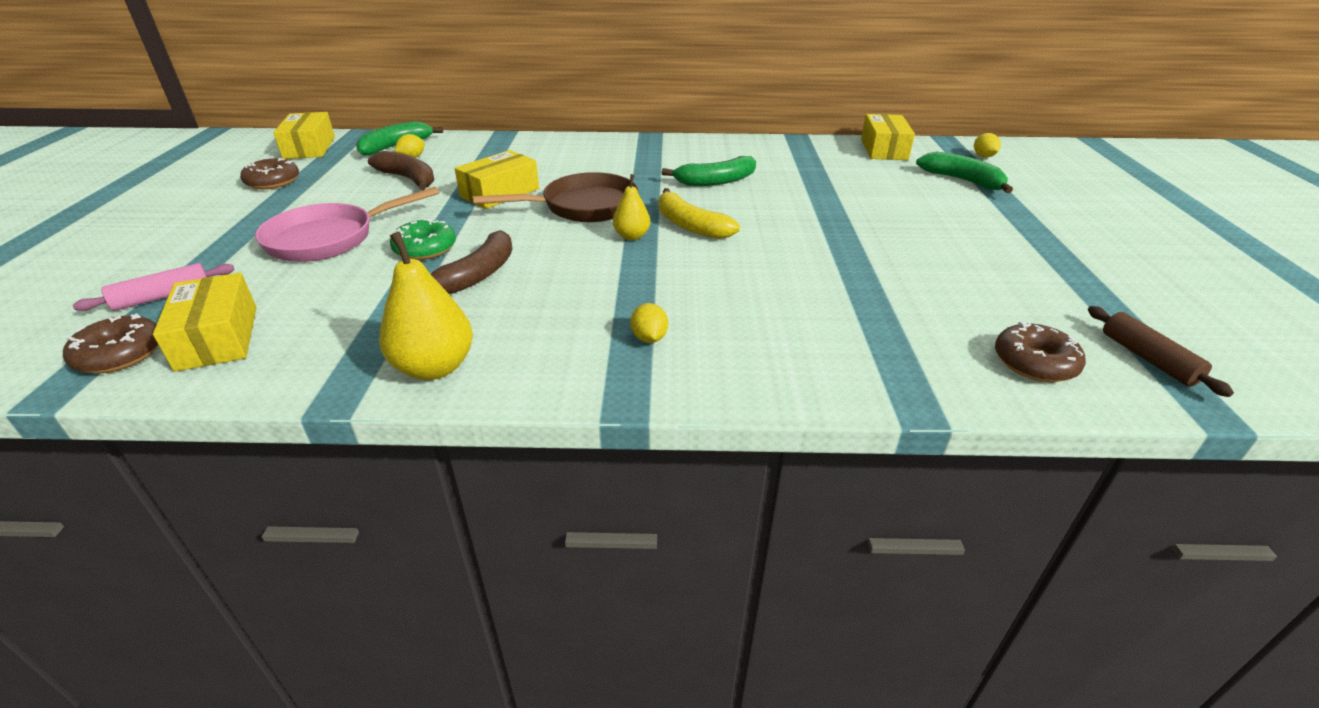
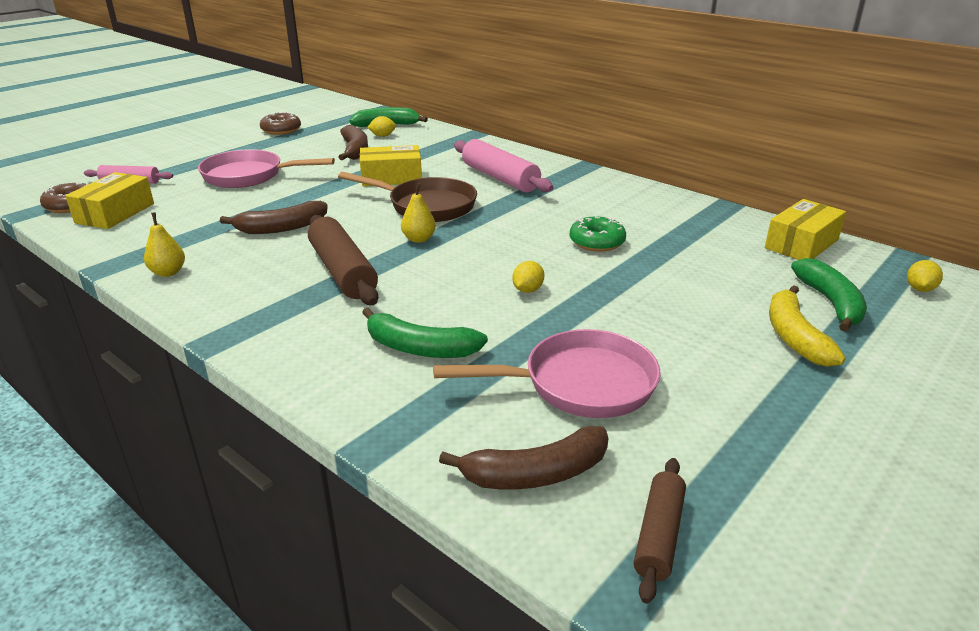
camera: 40 degrees right, 5 degrees down
yellow box [273,112,335,159] -> none
yellow pear [379,232,473,380] -> yellow pear [144,212,185,277], size x0.59
green donut [390,218,456,260] -> green donut moved to [569,216,626,252]
yellow lemon [630,303,668,343] -> yellow lemon moved to [512,261,544,293]
yellow banana [659,188,740,239] -> yellow banana moved to [769,285,846,367]
green banana [662,156,756,186] -> green banana moved to [362,308,488,358]
brown donut [995,321,1086,382] -> brown banana [439,426,608,489]
none -> brown rolling pin [308,215,378,305]
none -> pink pan [433,329,661,418]
none -> pink rolling pin [454,139,554,192]

